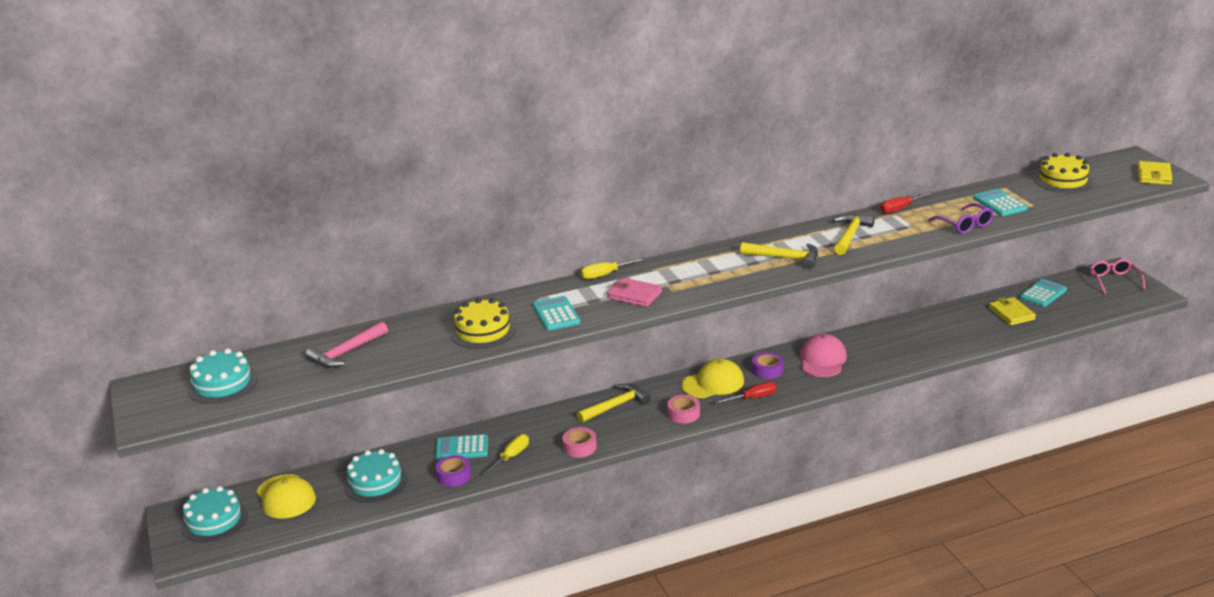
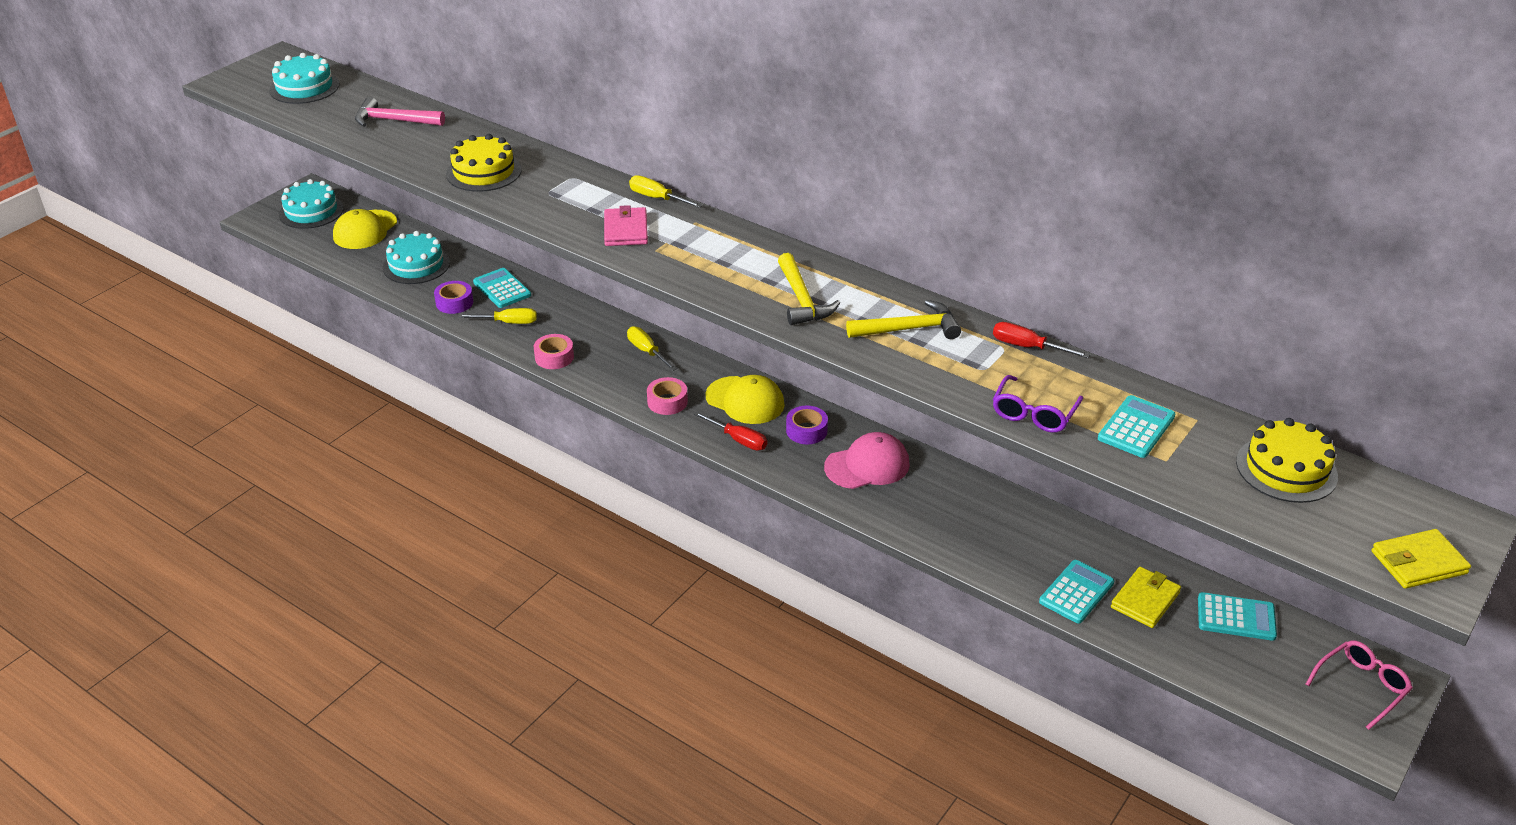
camera: 55 degrees right, 10 degrees up
turquoise calculator [533,296,581,331] -> turquoise calculator moved to [1039,560,1114,624]
yellow hammer [577,384,651,423] -> yellow screwdriver [627,326,677,371]

